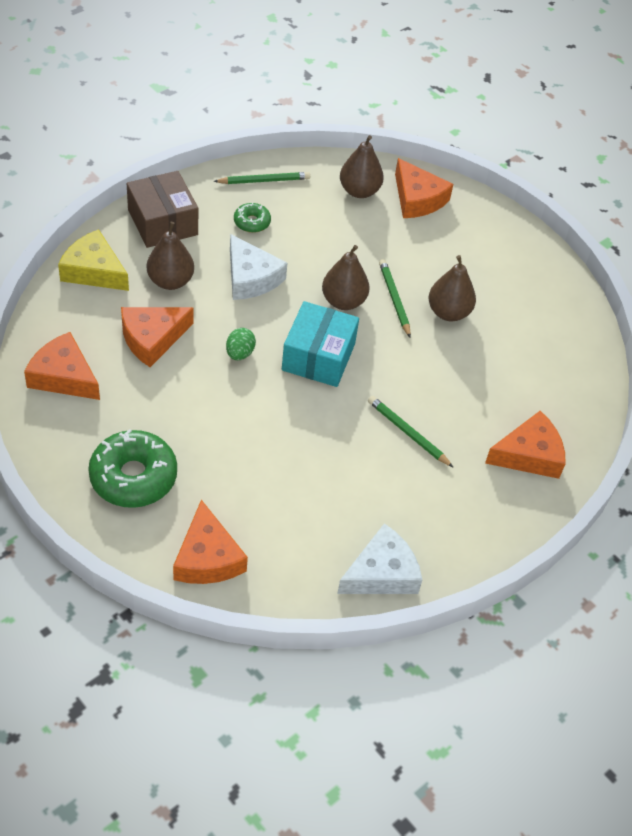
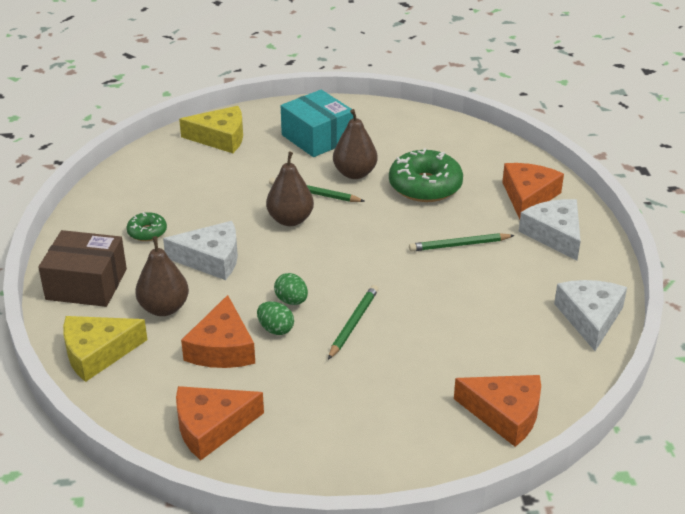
camera: 50 degrees left, 15 degrees down
green donut [88,429,177,508] -> green donut moved to [389,148,463,202]
green pencil [213,172,310,184] -> green pencil moved to [328,285,378,360]
turquoise box [282,301,359,387] -> turquoise box moved to [281,90,353,157]
brown pear [340,135,384,198] -> none
orange cheese [395,158,453,218] -> yellow cheese [179,106,243,153]
none -> green egg [257,301,294,335]
none -> white cheese [519,199,581,261]

